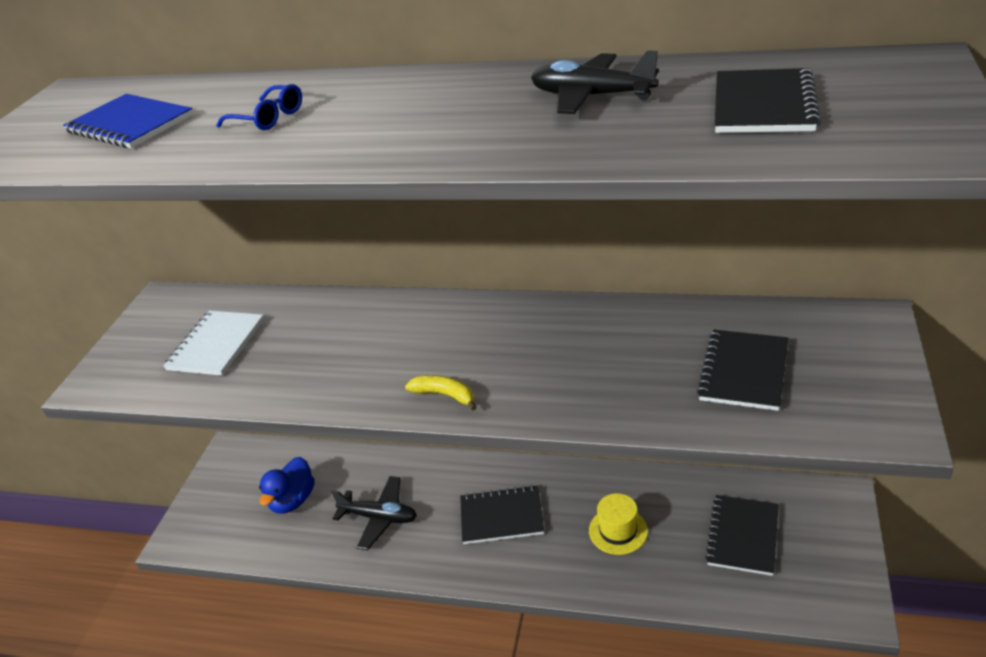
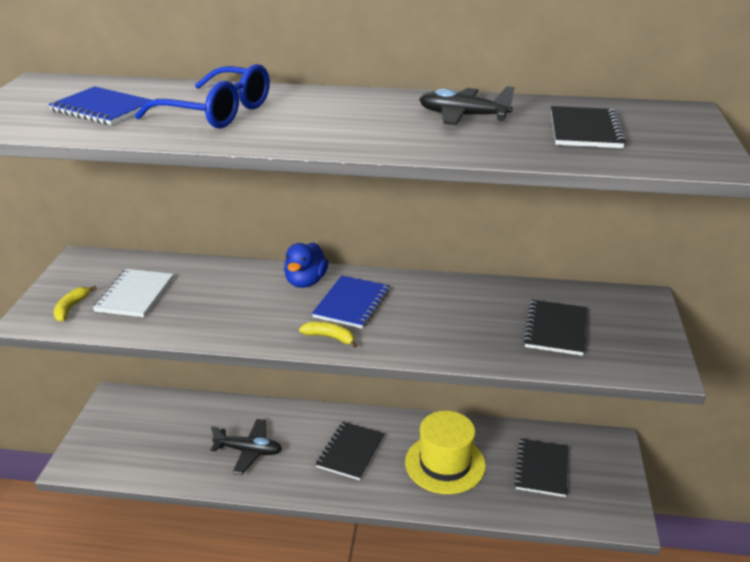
camera: 10 degrees left, 5 degrees down
blue glasses [216,84,302,130] -> blue glasses [135,64,270,128], size x2.02
blue duck [259,457,315,513] -> blue duck moved to [284,243,328,288]
black notebook [460,485,544,544] -> black notebook turned 60 degrees counterclockwise [316,422,385,480]
yellow hat [589,493,648,555] -> yellow hat [405,411,486,494], size x1.72
none -> yellow banana [54,286,97,322]
none -> blue notebook [312,276,389,329]

